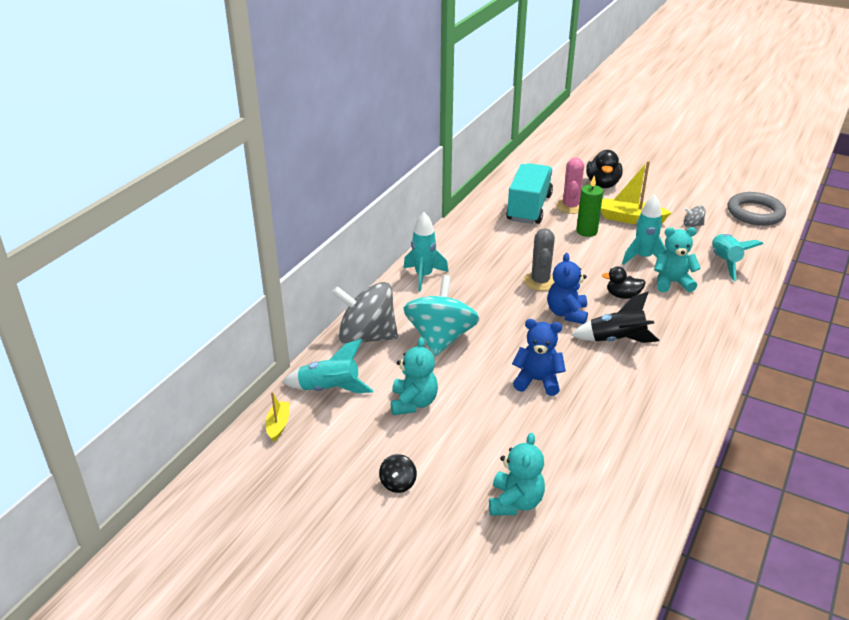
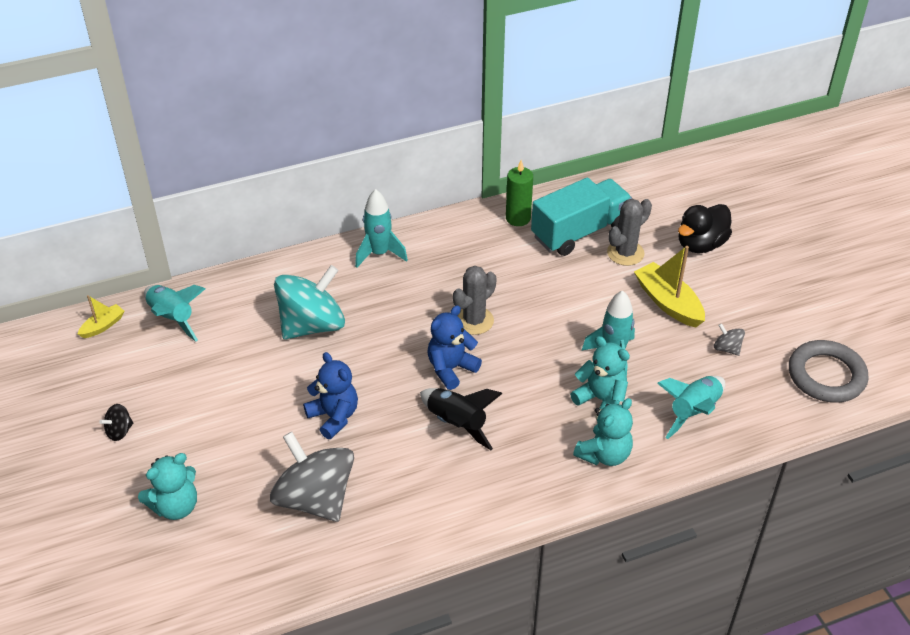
camera: 40 degrees right, 10 degrees up
grey spinning top [332,282,398,345] -> grey spinning top moved to [270,432,354,522]
turquoise teddy bear [391,337,438,415] -> turquoise teddy bear moved to [573,398,633,466]
pink cactus [556,157,584,214] -> grey cactus [607,199,652,266]
green candle [576,176,603,237] -> green candle moved to [506,160,533,226]
black duck [602,266,646,299] -> none

